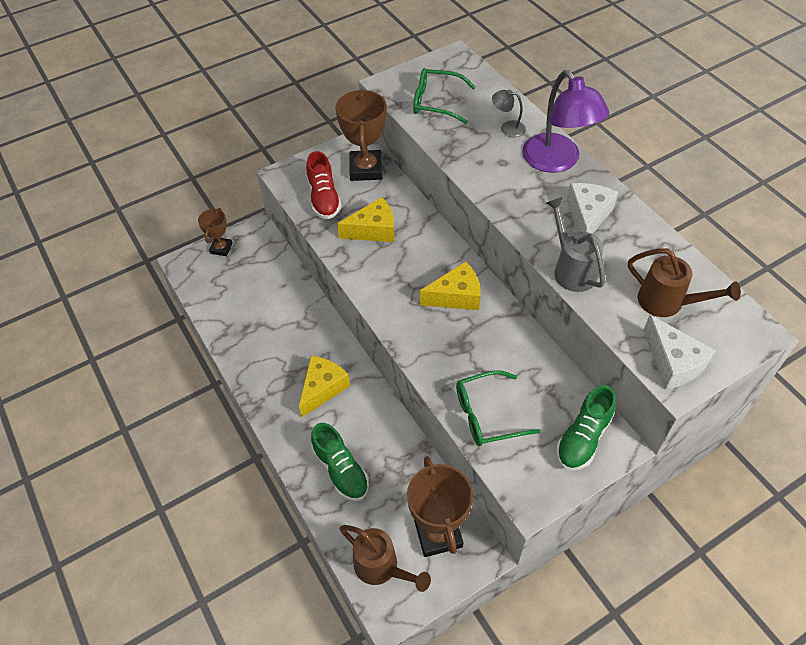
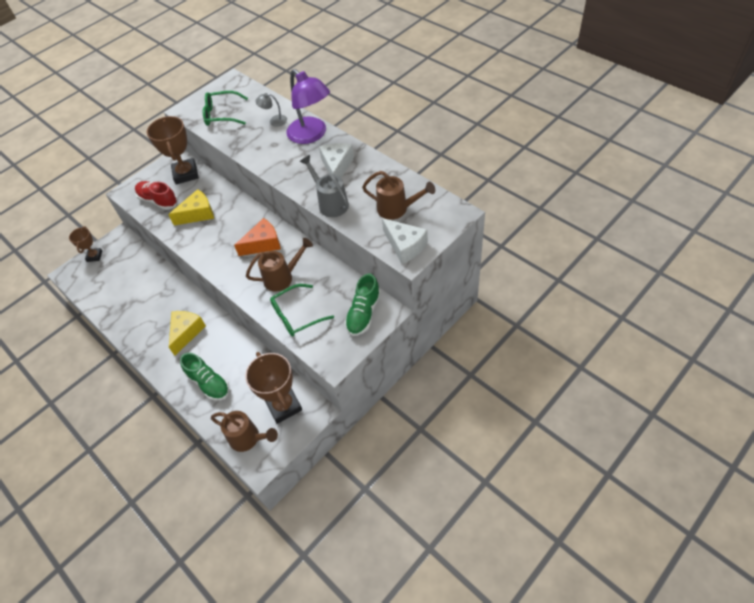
camera: 10 degrees left, 0 degrees up
red shoe [306,151,341,219] -> red shoe turned 150 degrees clockwise [135,181,178,210]
yellow cheese [419,261,480,310] -> orange cheese [234,218,281,256]
none -> brown watering can [246,238,313,292]

